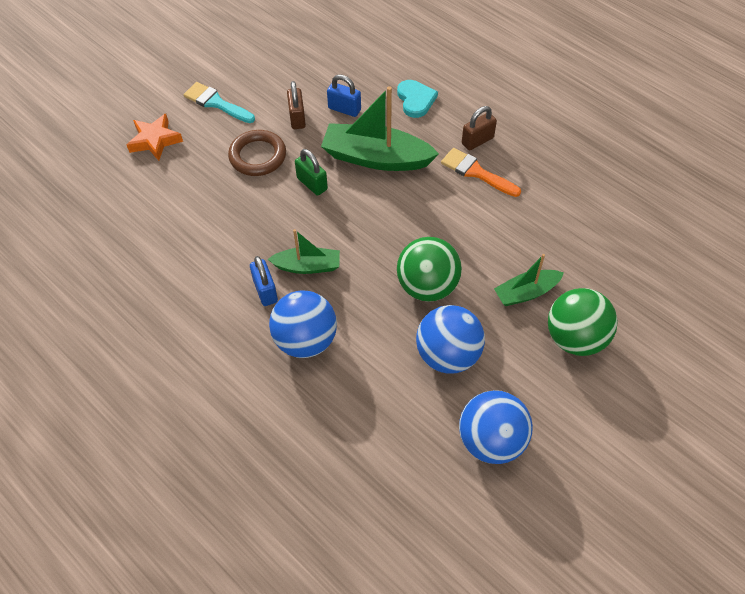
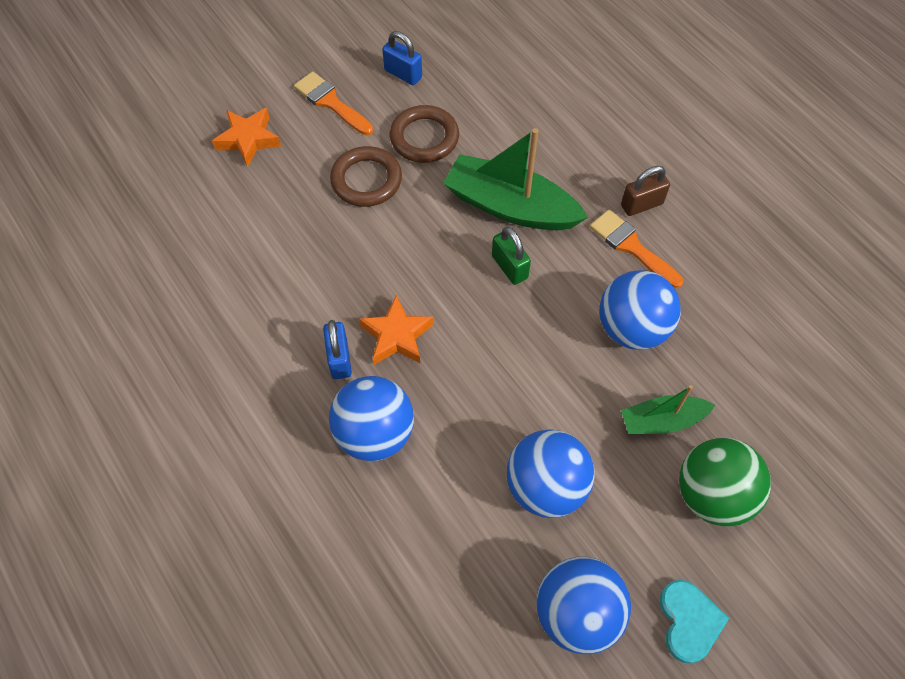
camera: 10 degrees right, 5 degrees up
turquoise brush [184,82,255,123] -> orange brush [294,71,373,135]
green boat [268,229,340,274] -> orange star [359,295,434,365]
brown padlock [287,81,306,129] -> brown ring [390,105,459,163]
green padlock [295,149,328,196] -> green padlock moved to [492,227,531,285]
blue padlock [327,74,361,117] -> blue padlock moved to [382,31,422,85]
turquoise heart [397,80,438,118] -> turquoise heart moved to [660,580,729,664]
green ball [397,237,462,302] -> none
none -> blue ball [599,270,681,350]

